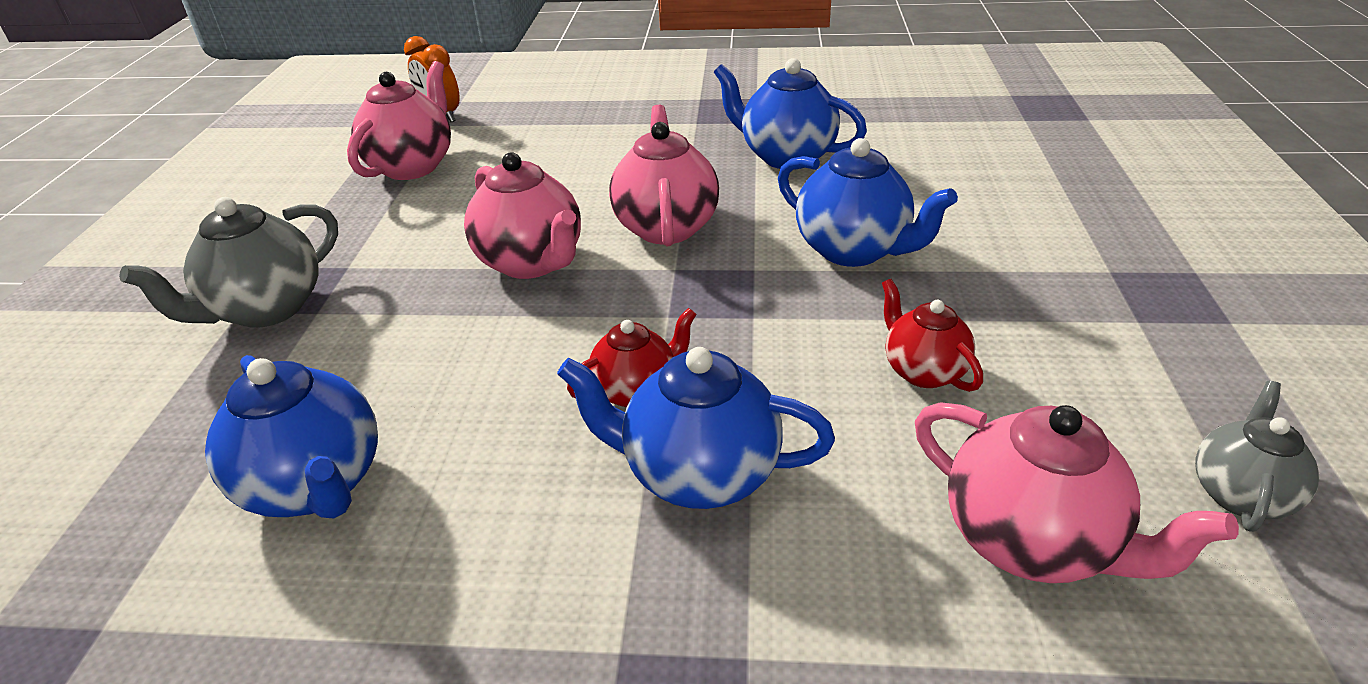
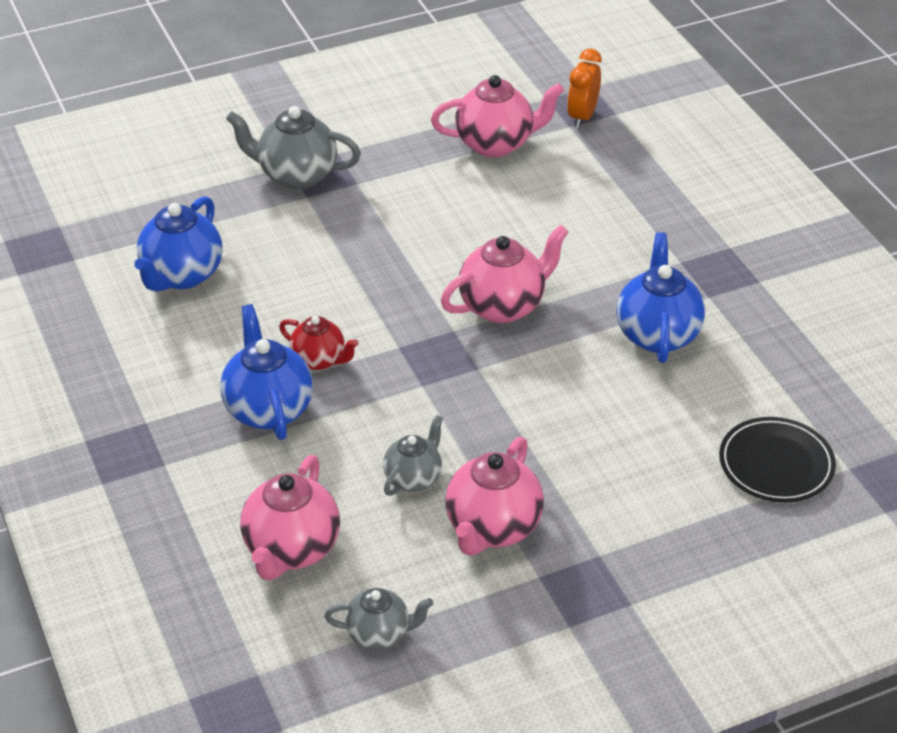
camera: 60 degrees right, 5 degrees up
pink teapot [464,152,581,279] -> pink teapot moved to [445,437,544,556]
blue teapot [778,138,958,267] -> none
red teapot [882,279,983,392] -> grey teapot [383,415,443,496]
none -> black plate [719,417,836,502]

